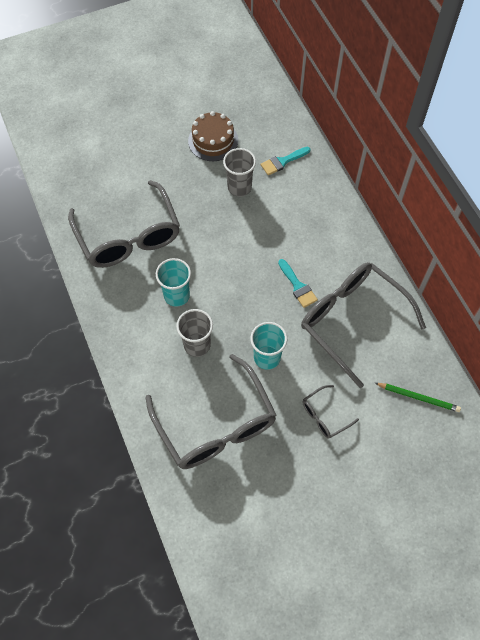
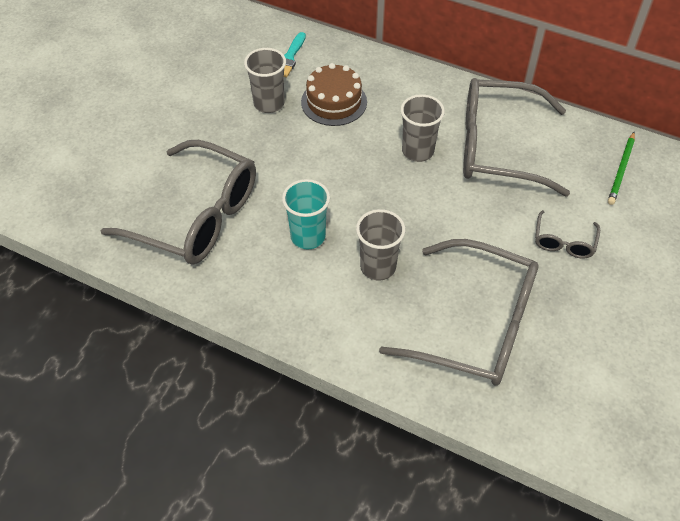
camera: 40 degrees left, 10 degrees down
brown cake [188,111,238,161] -> brown cake moved to [301,63,367,126]
turquoise cup [250,322,287,370] -> none
turquoise brush [278,259,318,308] -> grey cup [400,94,445,162]
green pencil [375,383,461,412] -> green pencil turned 135 degrees clockwise [608,132,635,205]

